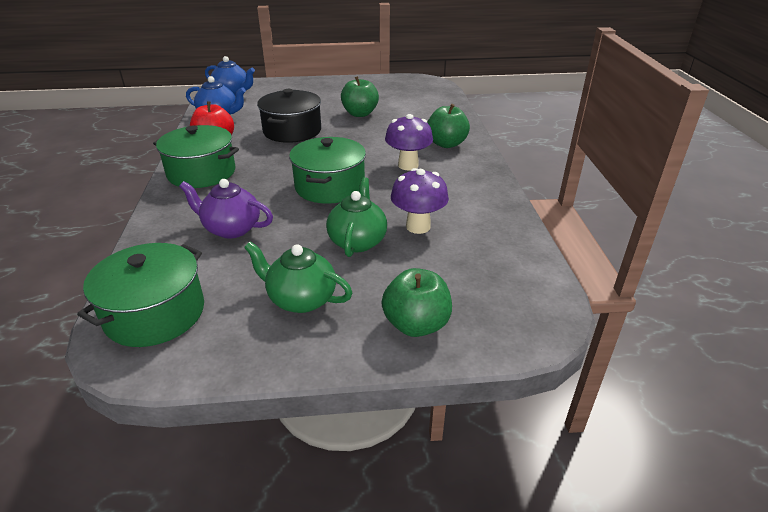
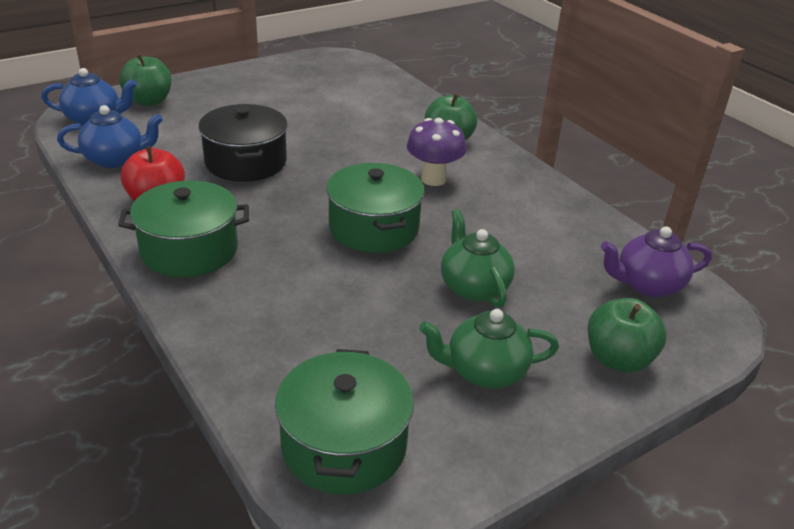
camera: 30 degrees left, 0 degrees up
purple teapot [179,179,273,238] -> purple teapot moved to [601,226,712,297]
green apple [341,76,379,117] -> green apple moved to [119,54,172,106]
purple mushroom [391,168,449,234] -> none

